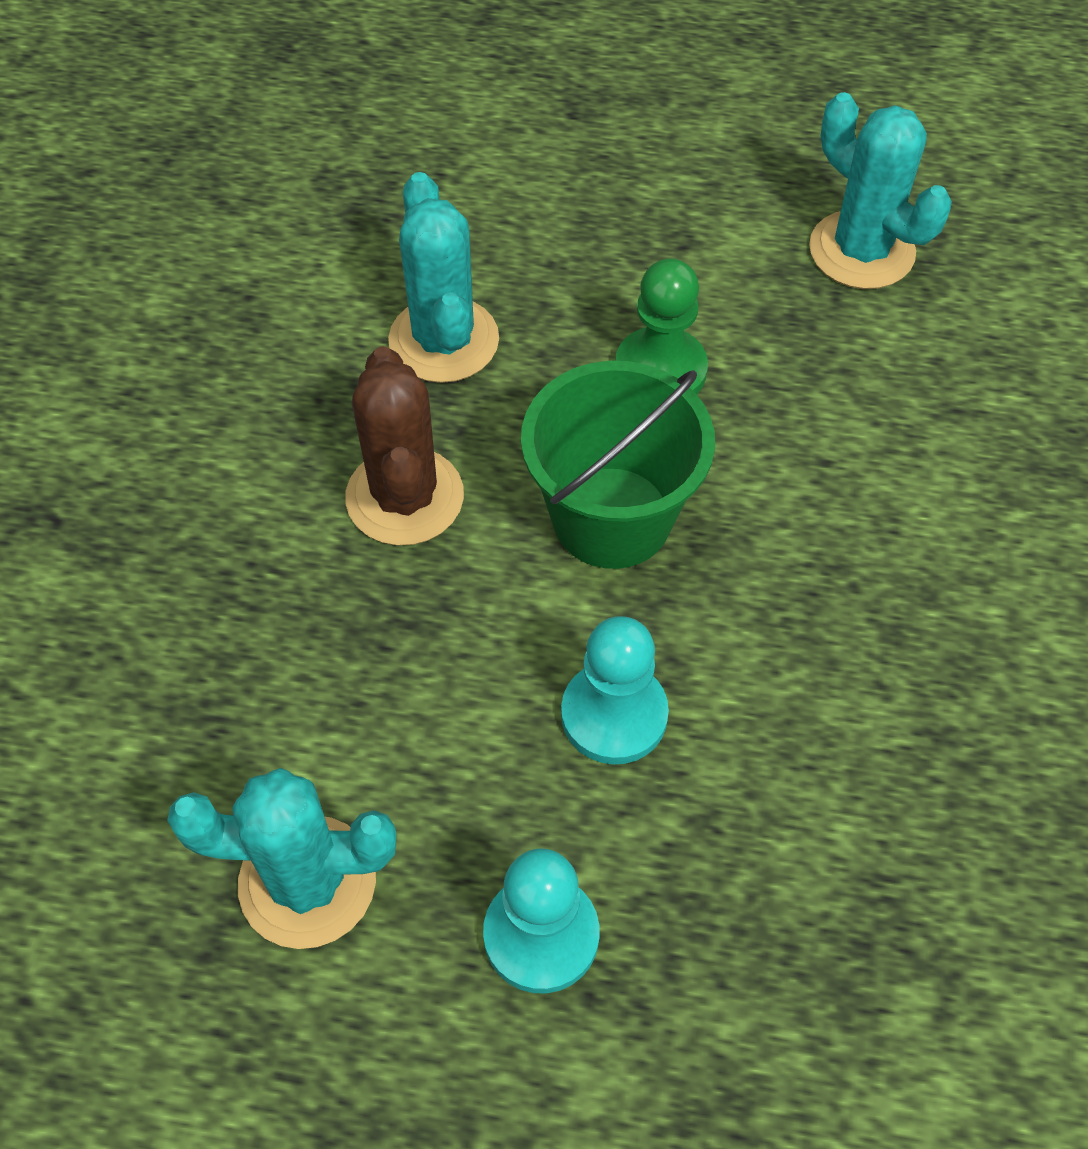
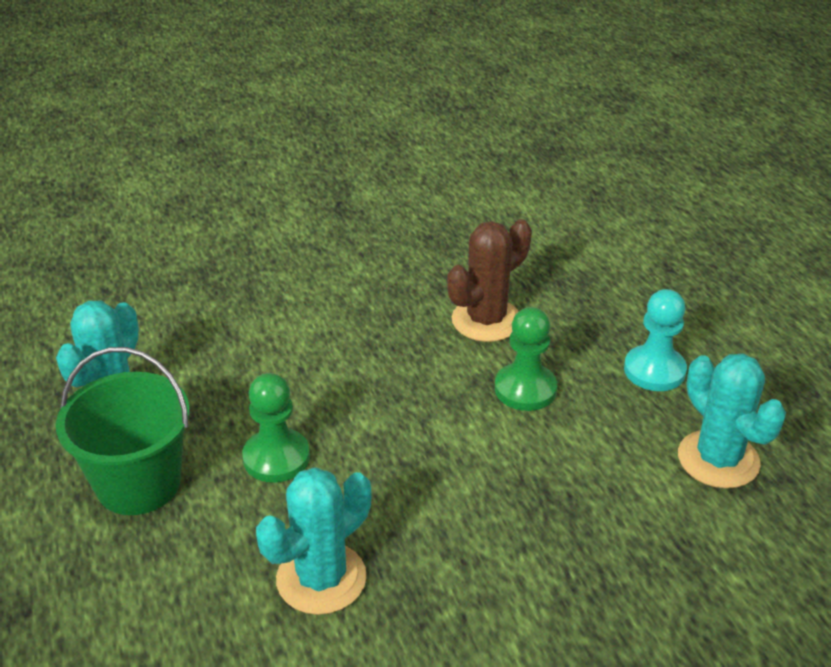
camera: 120 degrees left, 20 degrees down
brown cactus [345,346,464,546] -> brown cactus moved to [447,219,532,342]
green bucket [521,361,715,569] -> green bucket moved to [56,347,190,515]
turquoise pawn [561,616,669,764] -> green pawn [495,307,557,411]

